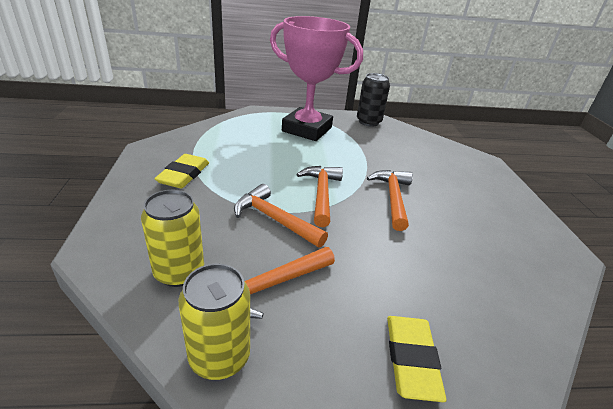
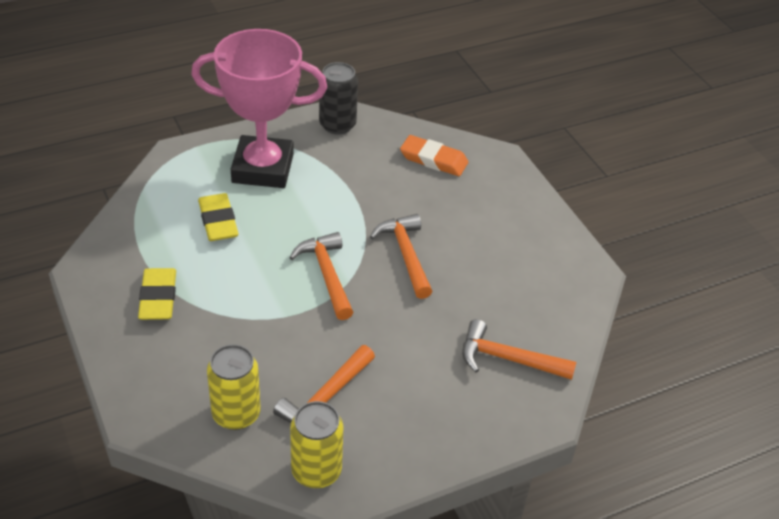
camera: 20 degrees left, 10 degrees up
orange hammer [234,184,328,248] -> orange hammer moved to [462,319,576,380]
yellow eraser [387,316,447,402] -> yellow eraser moved to [198,193,239,241]
none -> orange eraser [400,135,468,176]

